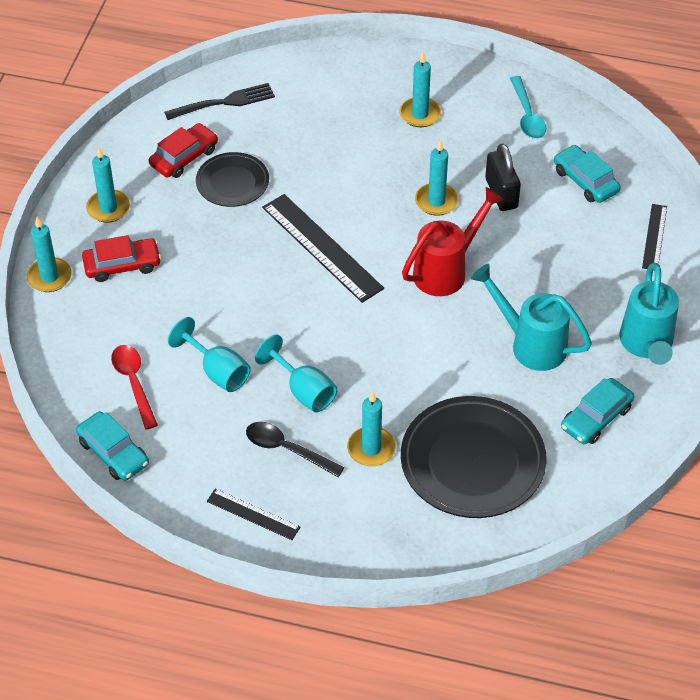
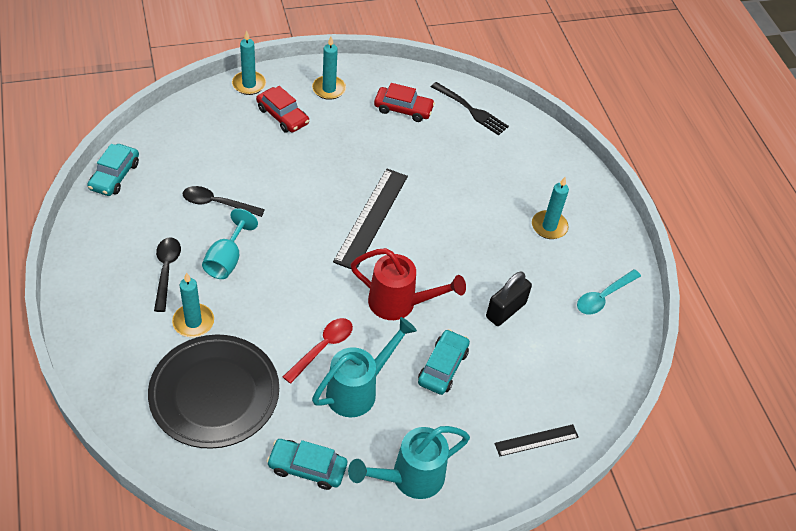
camera: 55 degrees right, 0 degrees up
red spoon [111,345,158,429] -> red spoon moved to [283,318,353,384]
turquoise goblet [168,317,251,392] -> black spoon [183,186,265,217]
black plate [196,152,269,207] -> none
black ruler [207,489,300,540] -> none
turquoise candle [415,140,459,216] -> none
turquoise watering can [471,264,592,371] -> turquoise watering can turned 45 degrees clockwise [312,317,417,417]
turquoise car [554,145,621,203] -> turquoise car moved to [418,329,470,395]

